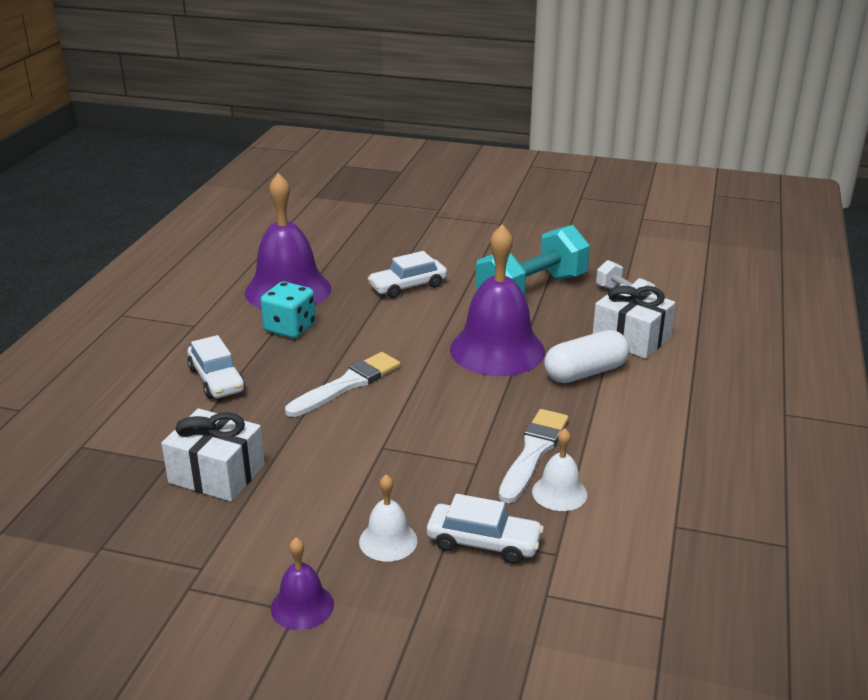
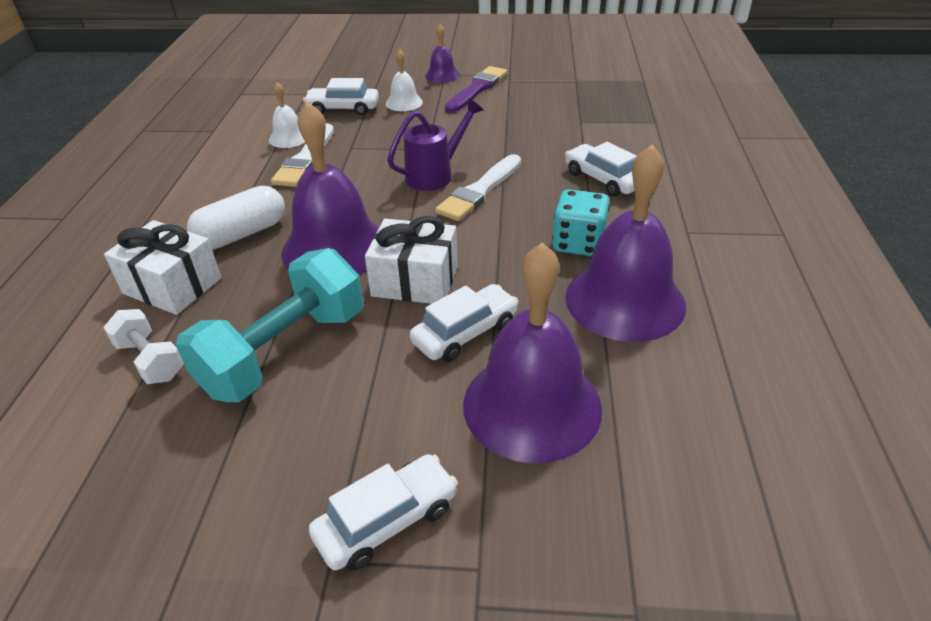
camera: 170 degrees right, 10 degrees up
white gift [161,409,265,501] -> white gift moved to [365,216,458,304]
none -> white car [309,454,458,571]
none -> purple watering can [387,99,483,191]
none -> purple brush [445,66,508,113]
none -> purple bell [463,243,602,463]

